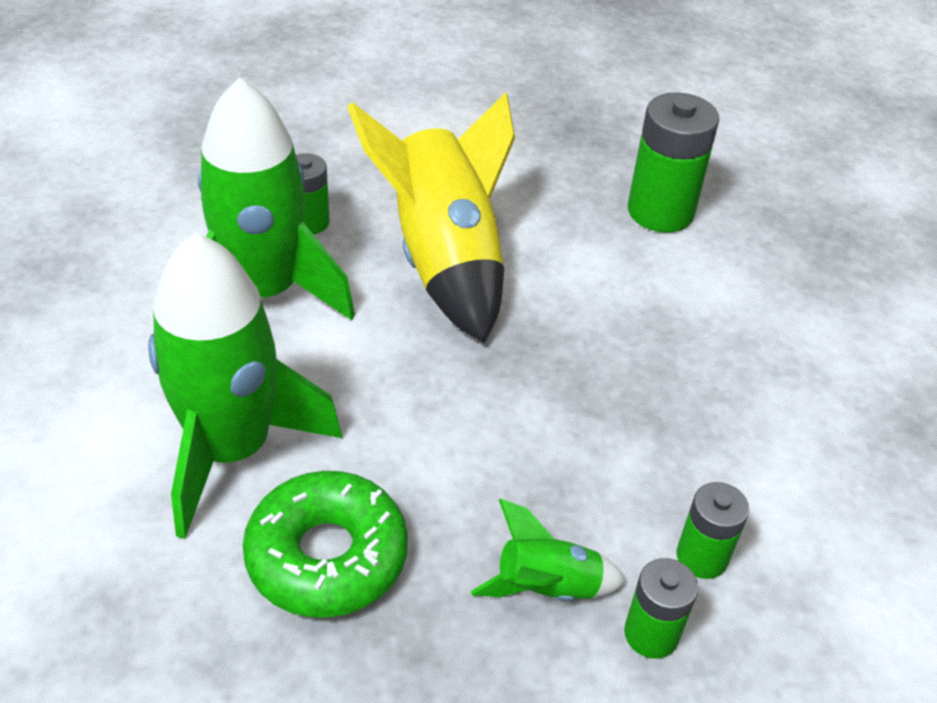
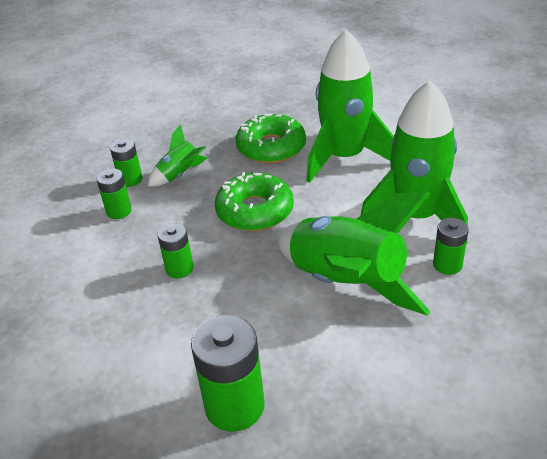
camera: 155 degrees right, 5 degrees down
yellow rocket [347,92,515,343] -> green rocket [277,191,431,316]
none -> green battery [157,223,193,278]
none -> green donut [215,172,294,231]

